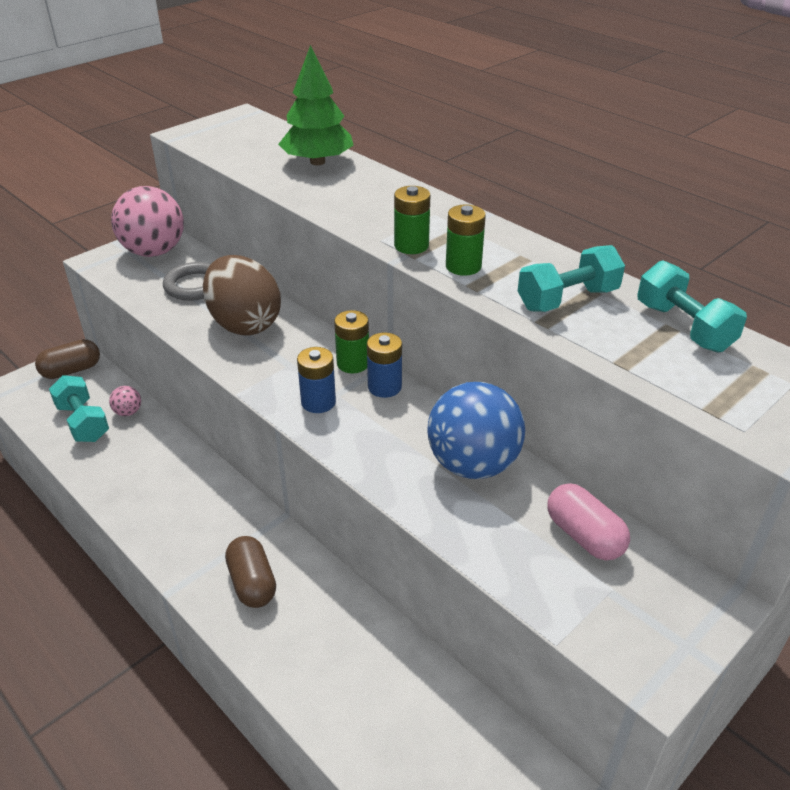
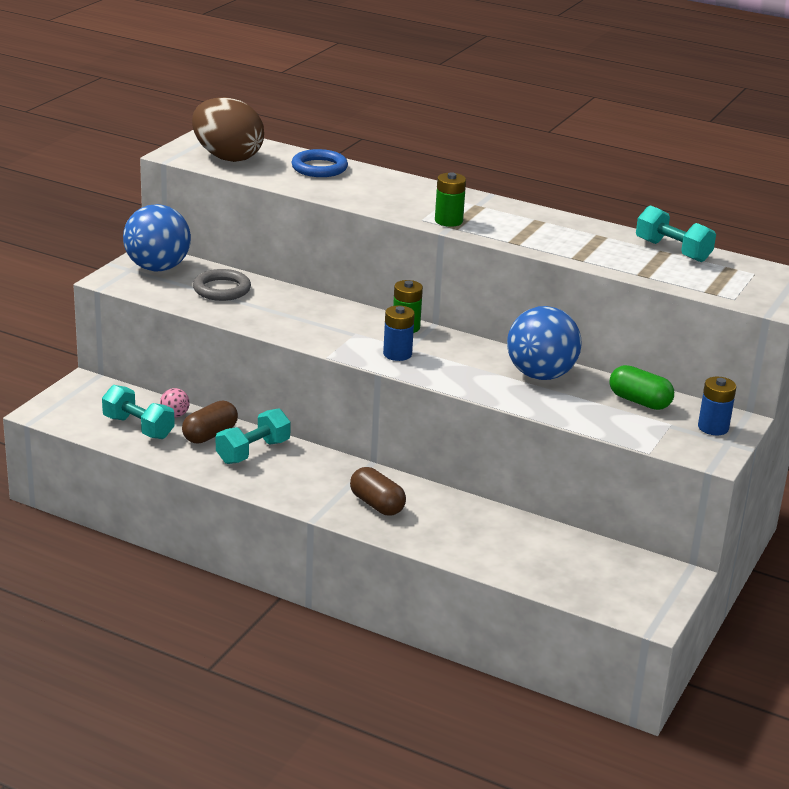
camera: 20 degrees left, 10 degrees down
brown capsule [35,339,100,379] -> brown capsule moved to [182,400,238,444]
pink ball [111,186,184,257] -> blue ball [123,204,191,272]
brown egg [203,255,281,336] -> brown egg moved to [192,97,264,162]
green tree [278,45,354,165] -> blue ring [291,149,348,177]
blue battery [367,332,402,398] -> blue battery moved to [698,377,736,435]
green battery [446,204,486,276] -> none
turquoise dumbbell [518,245,625,312] -> turquoise dumbbell moved to [216,408,291,464]
pink capsule [547,483,630,560] -> green capsule [610,365,674,410]

